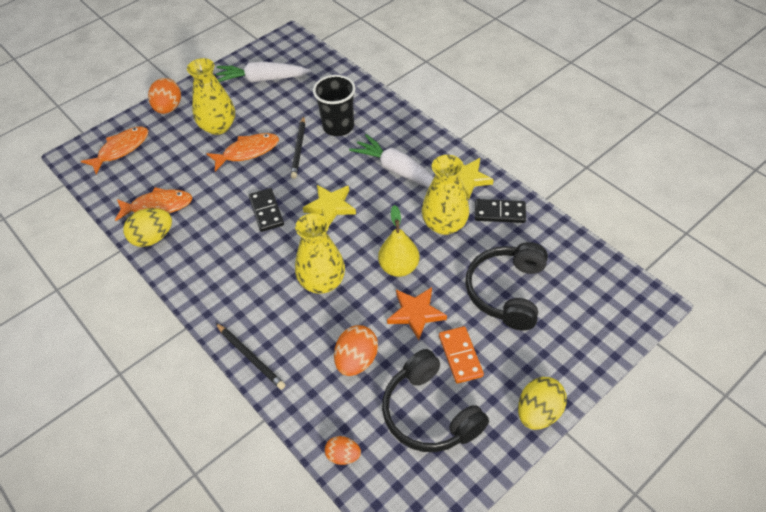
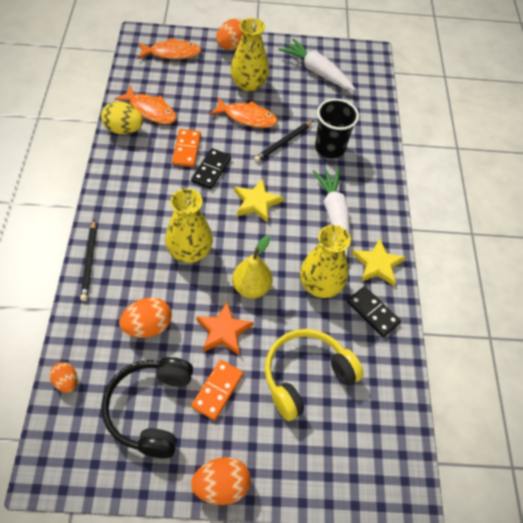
camera: 35 degrees right, 5 degrees up
black headphones [465,242,548,330] -> yellow headphones [265,329,364,421]
yellow egg [518,377,567,430] -> orange egg [191,457,251,505]
none -> orange domino [172,129,201,167]

